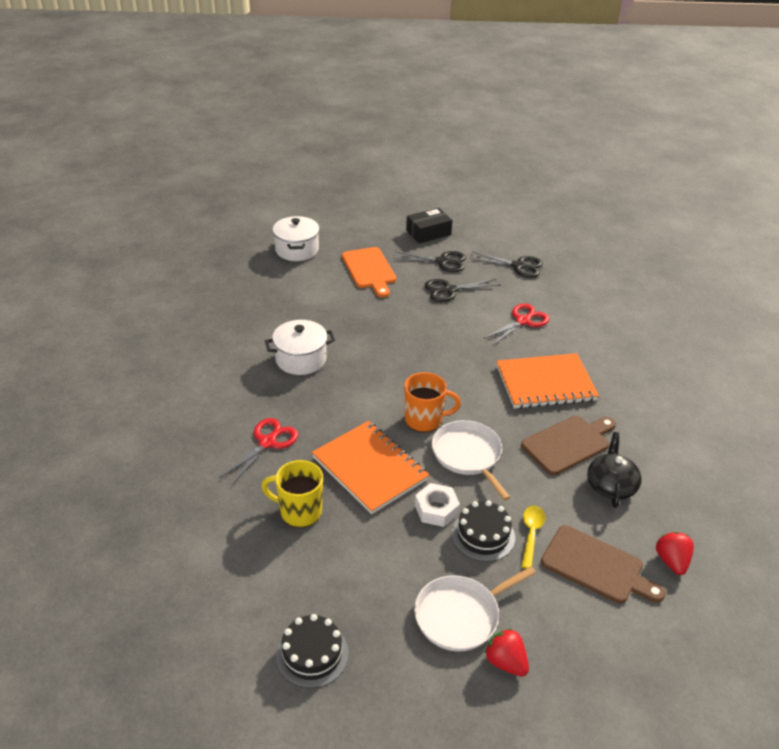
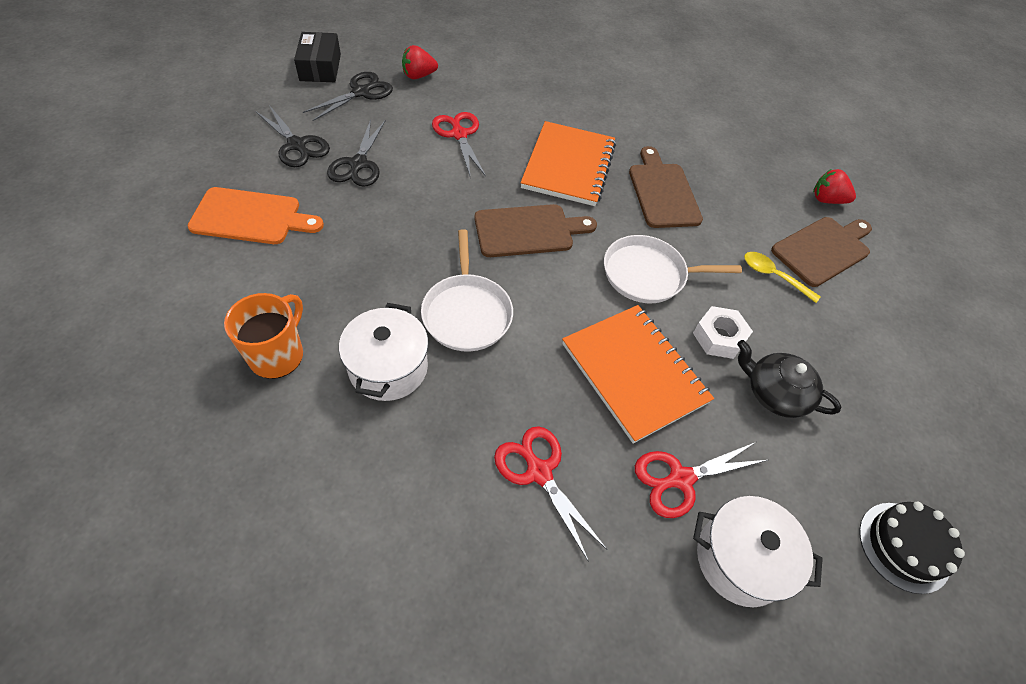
camera: 70 degrees left, 15 degrees up
yellow mug [261,460,323,528] -> red scissors [635,442,768,518]
white pot [273,216,319,261] -> white pot moved to [693,496,823,607]
orange notebook [312,421,429,514] -> orange notebook turned 75 degrees clockwise [562,305,714,444]
black scissors [393,251,466,272] -> black scissors turned 105 degrees clockwise [255,105,330,167]
orange mug [404,372,461,432] -> orange mug moved to [224,293,303,379]
black box [406,208,453,244] -> black box moved to [294,32,341,82]
white pan [414,566,536,652] -> white pan moved to [421,229,513,352]
black cake [452,500,515,562] -> none
red strawberry [485,628,529,677] -> red strawberry moved to [402,45,438,79]
black teapot [587,432,642,508] -> black teapot moved to [737,340,842,418]
none -> brown cutting board [474,204,597,257]

